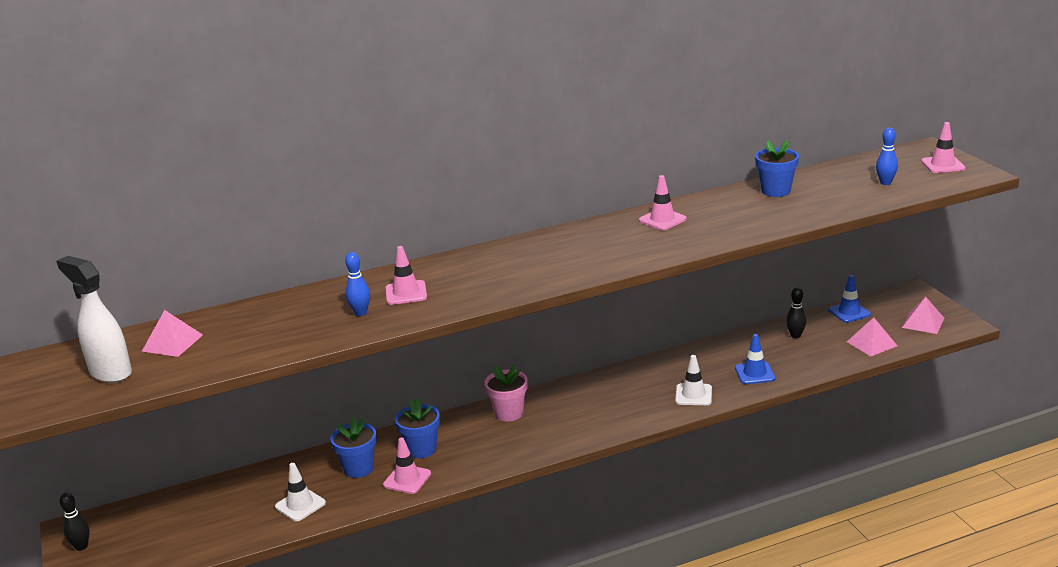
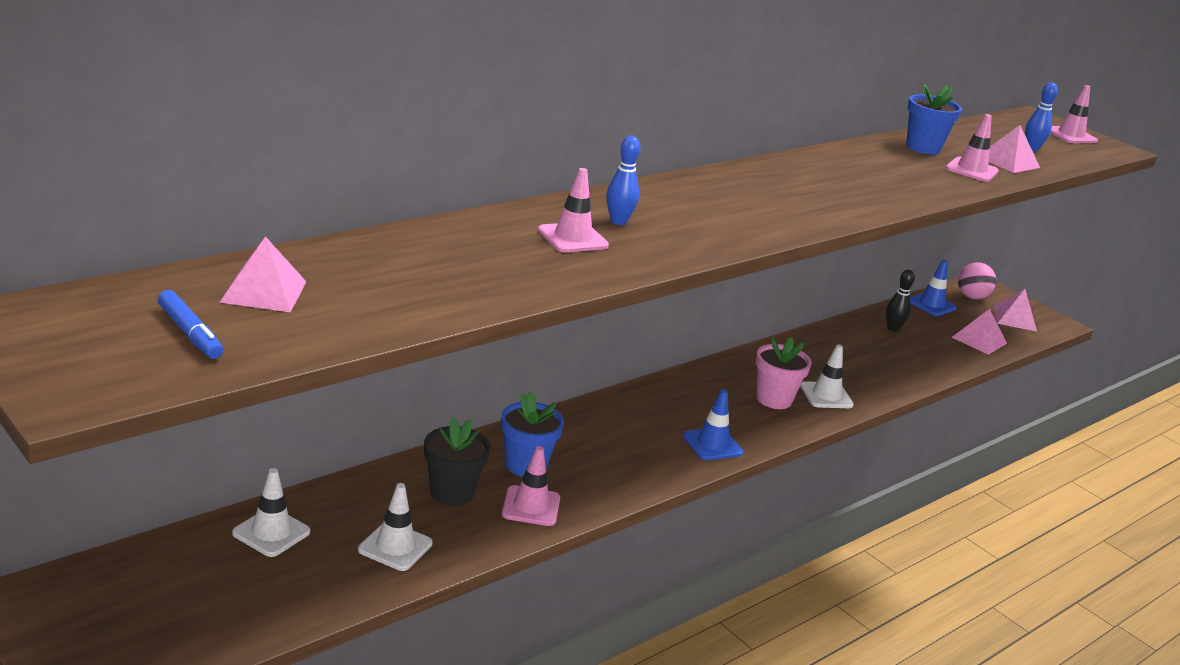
camera: 25 degrees left, 0 degrees up
white spray bottle [56,256,132,383] -> blue marker [158,290,223,359]
black bowling pin [60,493,90,551] -> none
blue flower pot [330,416,377,478] -> black flower pot [424,417,491,506]
blue bowling pin [345,252,370,316] -> blue bowling pin moved to [606,136,640,225]
pink flower pot [485,365,528,422] -> pink flower pot moved to [756,337,812,409]
pink traffic cone [639,175,687,230] -> pink traffic cone moved to [946,114,999,182]
blue traffic cone [735,334,775,384] -> blue traffic cone moved to [683,389,743,460]
none -> white traffic cone [232,468,310,557]
none -> pink ball [958,262,996,299]
none -> pink pyramid [989,125,1040,173]

